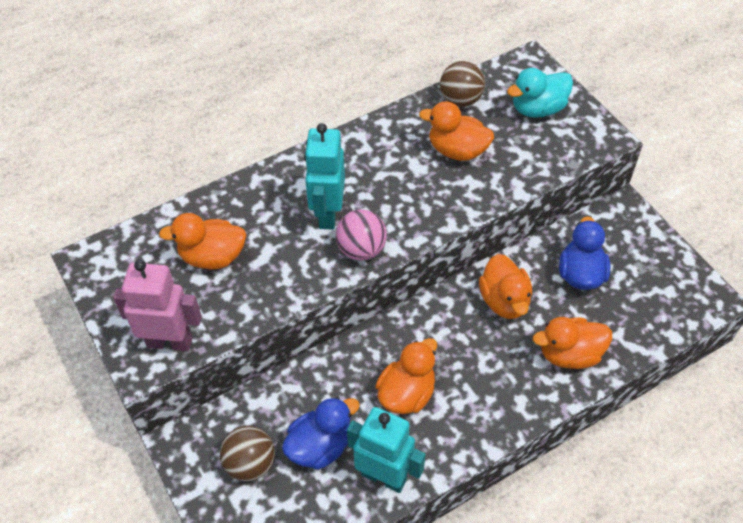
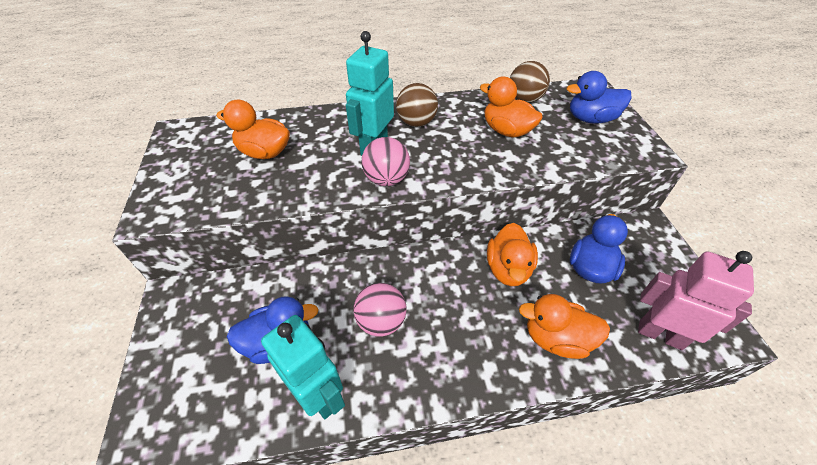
camera: 20 degrees right, 5 degrees down
pink robot [113,260,202,351] -> pink robot moved to [638,251,754,350]
brown ball [220,426,275,481] -> brown ball moved to [396,83,438,127]
orange duck [375,338,437,414] -> pink ball [354,283,407,337]
turquoise duck [507,68,573,118] -> blue duck [567,71,632,124]

